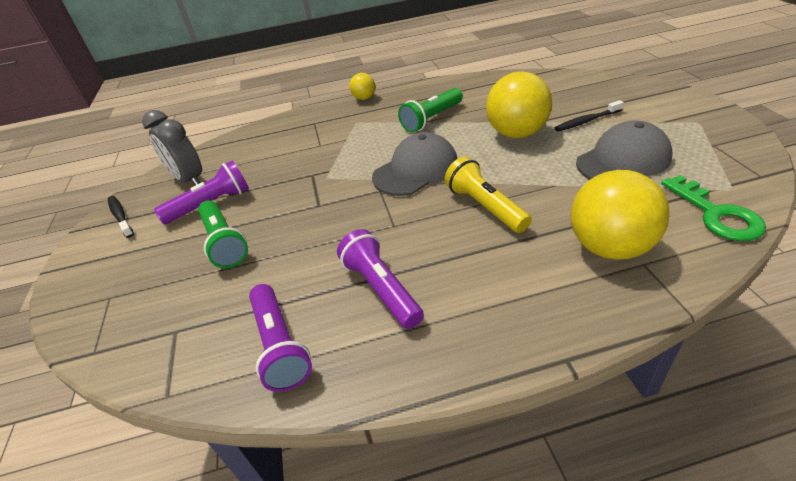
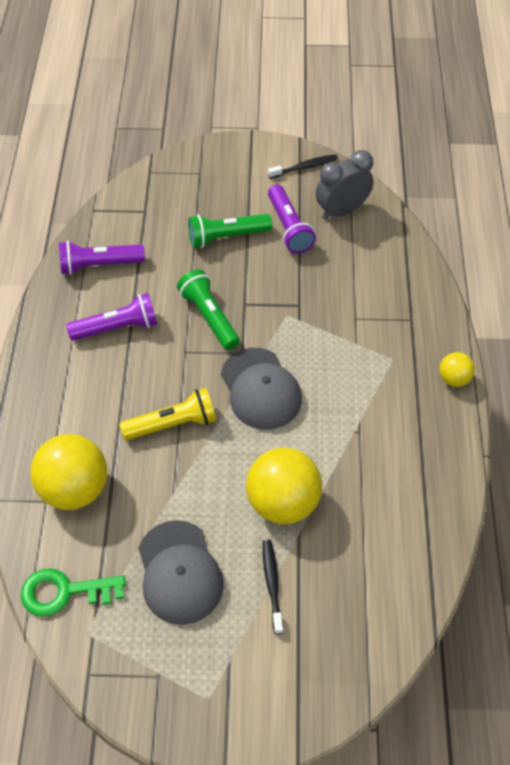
camera: 100 degrees right, 15 degrees up
green flashlight [398,88,463,133] -> green flashlight moved to [177,269,240,350]

